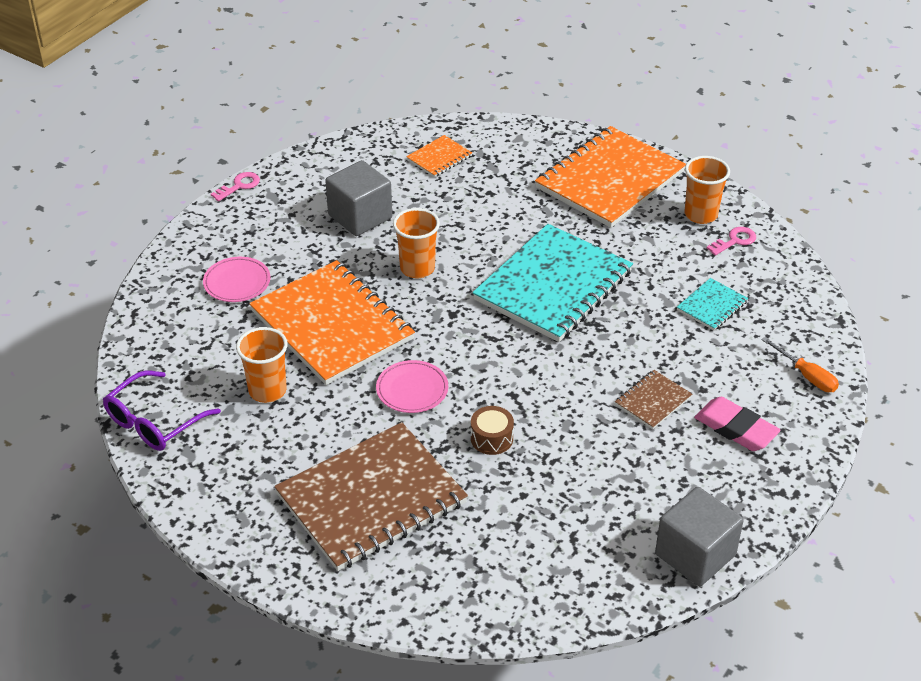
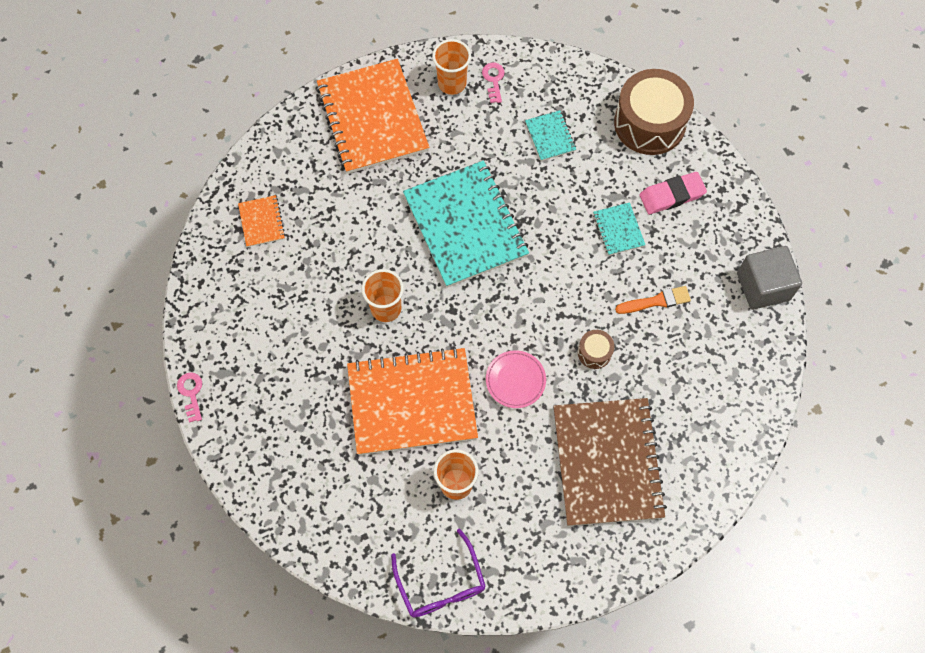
camera: 60 degrees left, 25 degrees up
pink plate [203,257,271,302] -> none
grey cube [325,160,392,236] -> none
brown notebook [615,370,692,429] -> turquoise notebook [593,202,645,256]
orange screwdriver [762,337,839,392] -> brown drum [614,69,694,155]
none -> orange brush [615,286,691,314]

